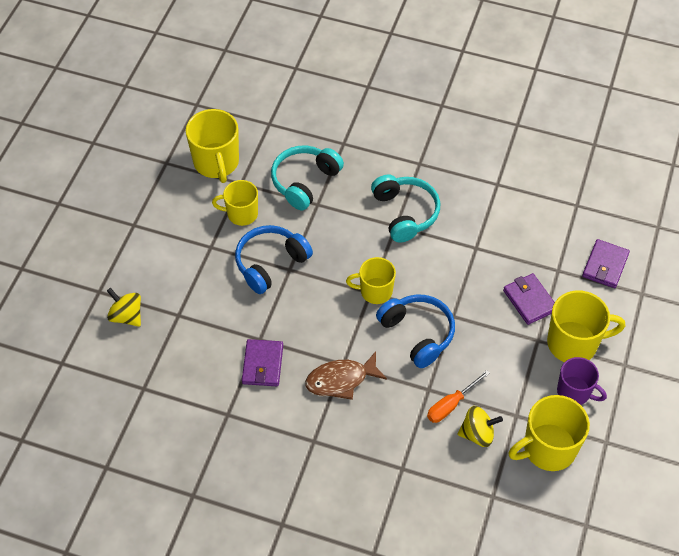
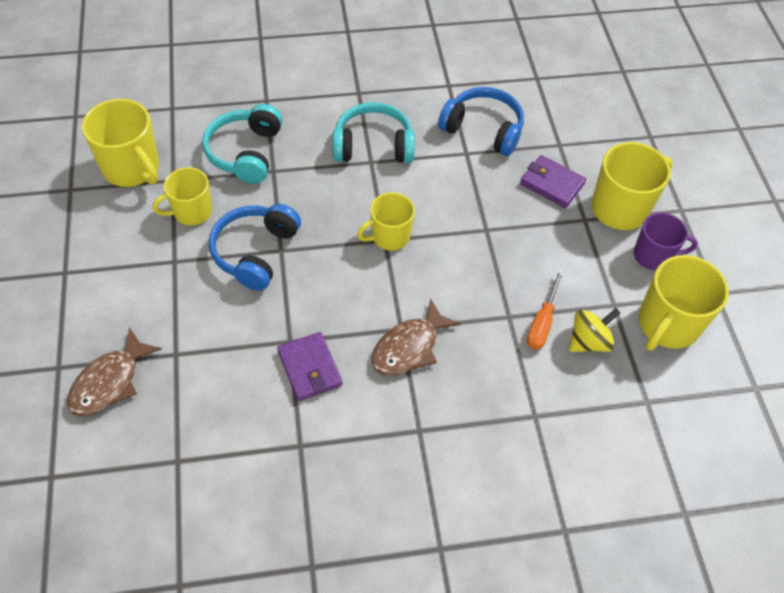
camera: 30 degrees left, 0 degrees up
yellow spinning top [107,288,141,327] -> brown fish [67,327,162,417]
turquoise headphones [371,175,440,243] -> turquoise headphones turned 45 degrees counterclockwise [332,102,415,163]
blue headphones [376,294,455,368] -> blue headphones moved to [438,87,524,156]
purple wallet [582,239,630,288] -> none

